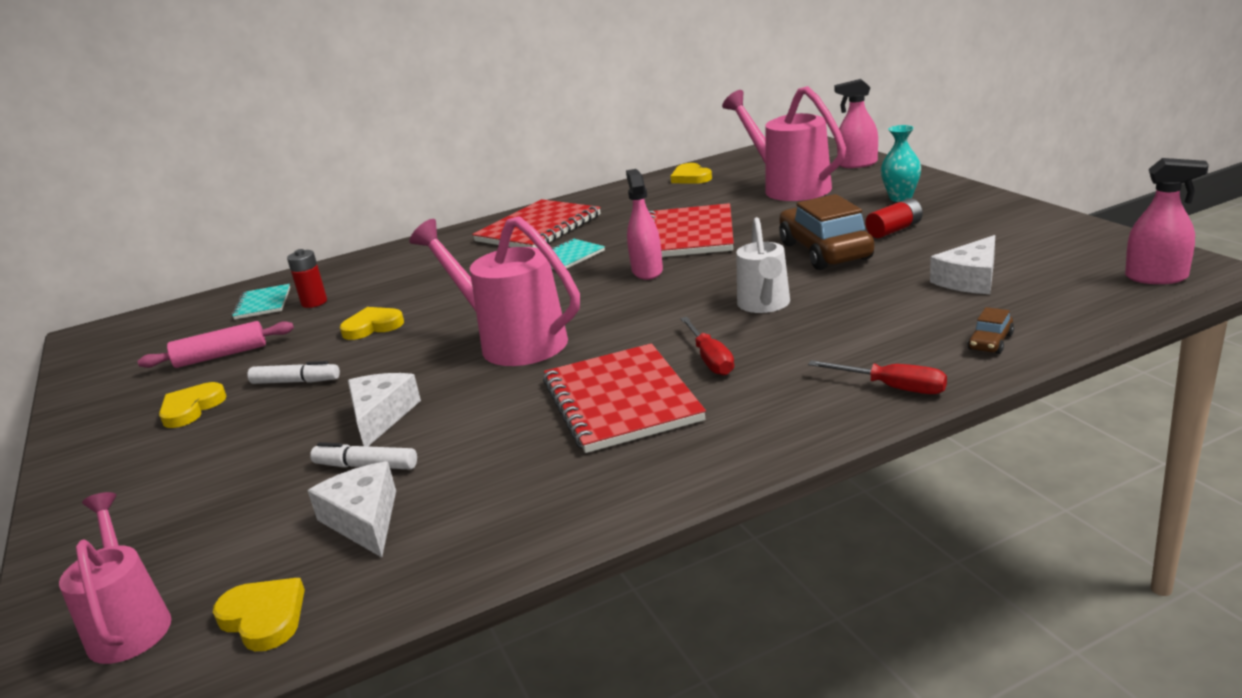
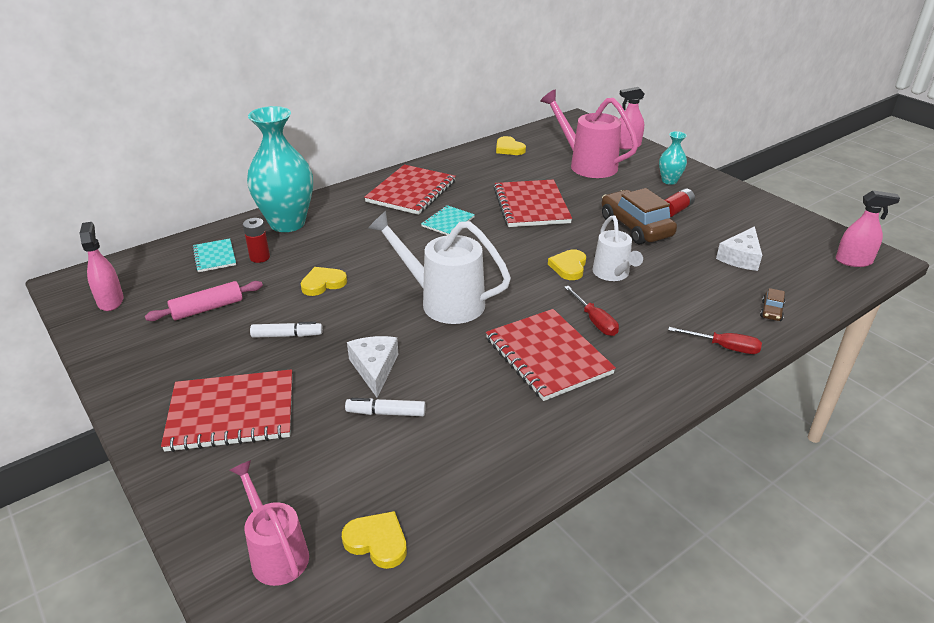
camera: 15 degrees left, 10 degrees up
yellow heart [159,382,227,428] -> yellow heart moved to [548,249,586,280]
white cheese [307,461,396,557] -> none
pink watering can [409,217,580,366] -> white watering can [368,211,511,324]
pink spray bottle [626,169,663,280] -> pink spray bottle moved to [80,222,123,311]
none -> red notebook [161,369,292,452]
none -> turquoise vase [247,106,313,232]

